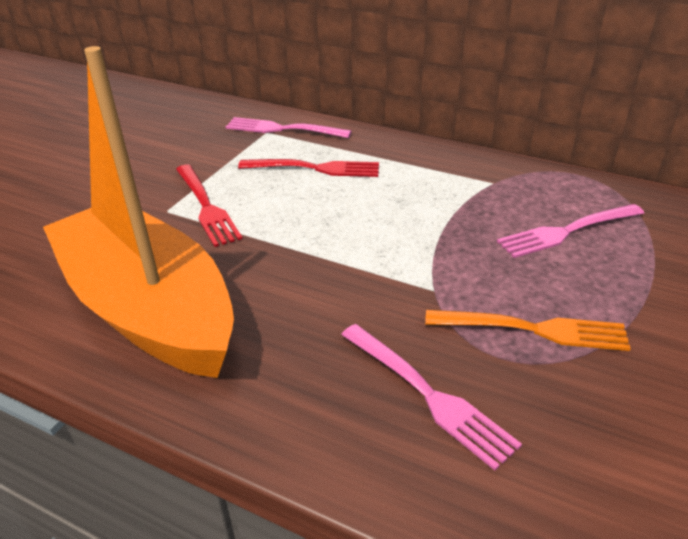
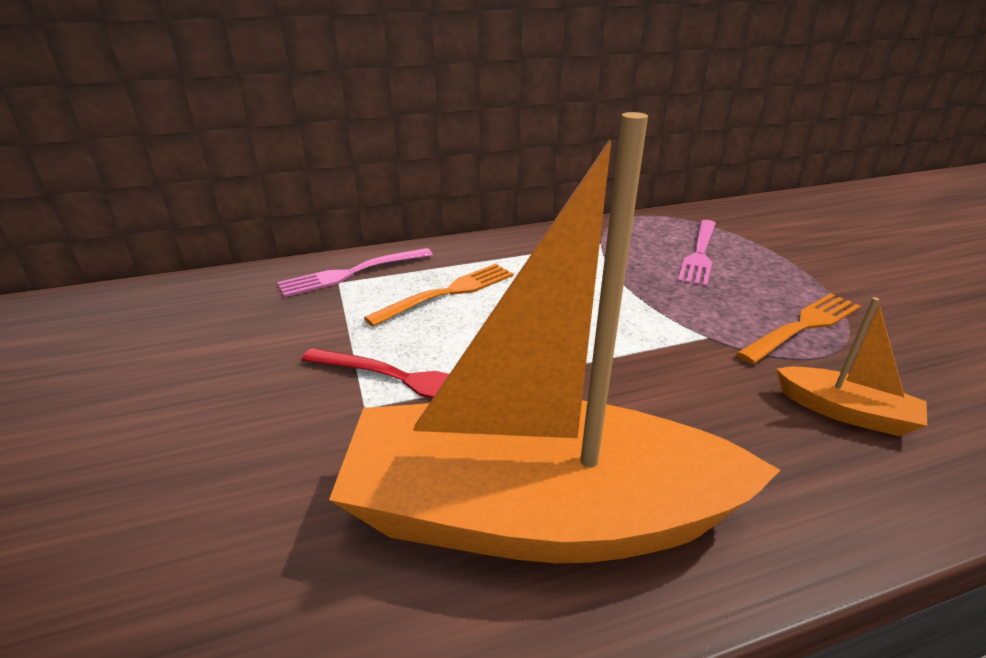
camera: 45 degrees left, 5 degrees down
red fork [238,159,379,177] -> orange fork [364,264,514,327]
pink fork [341,324,522,471] -> orange boat [777,297,927,436]

